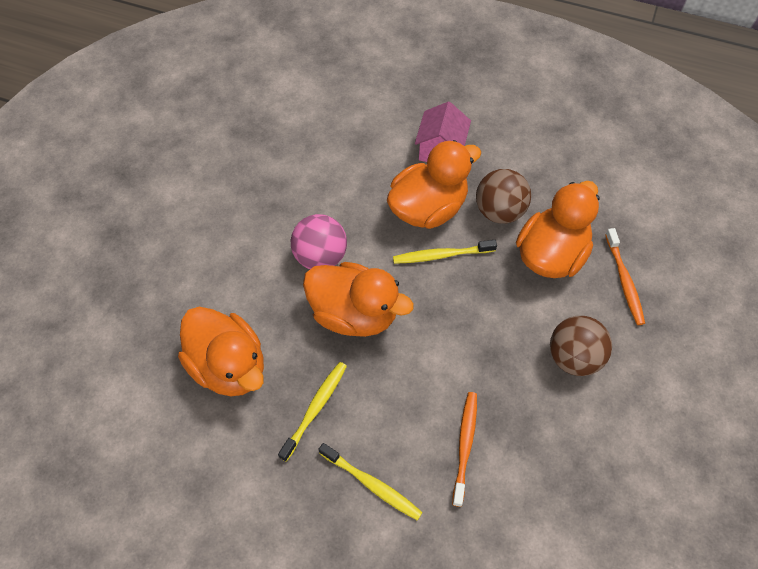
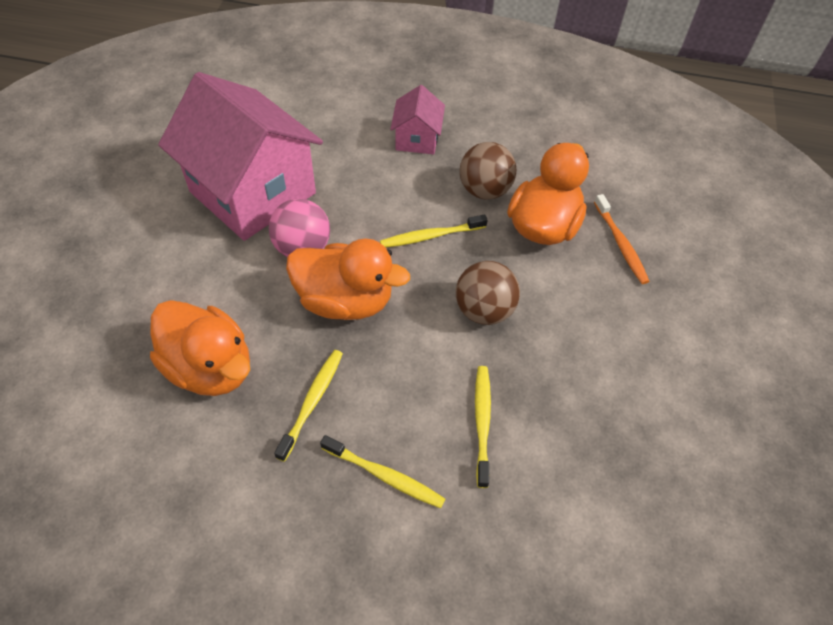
camera: 10 degrees left, 5 degrees down
orange duck [387,140,481,229] -> none
orange toothbrush [452,392,477,507] -> yellow toothbrush [475,366,491,488]
brown ball [550,316,612,376] -> brown ball moved to [456,261,520,325]
none -> pink house [158,72,323,241]

